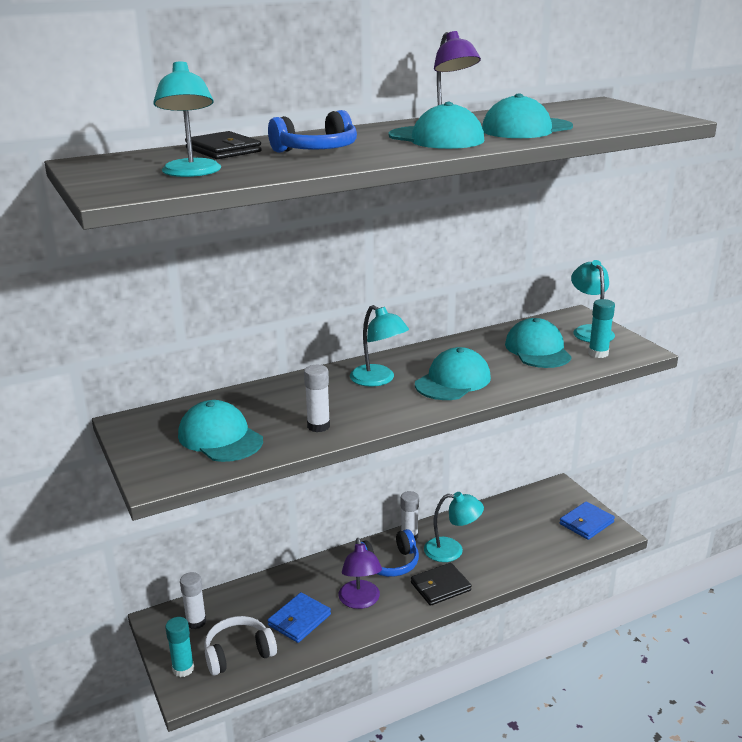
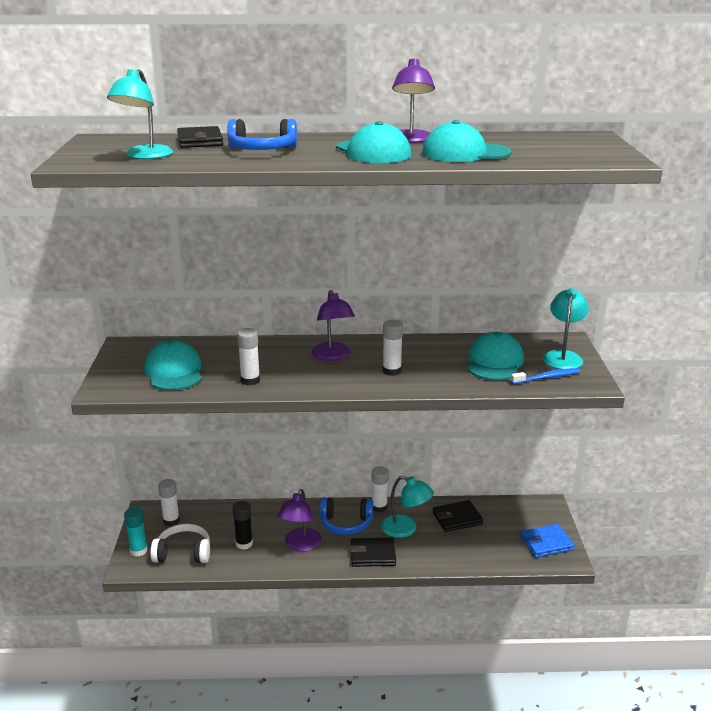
camera: 25 degrees right, 0 degrees up
blue wallet [267,592,331,643] -> black glue stick [232,501,253,550]
turquoise lamp [350,305,409,387] -> purple lamp [312,290,355,361]
turquoise cap [415,347,491,400] -> white glue stick [383,320,403,376]
turquoise glue stick [588,299,615,358] -> blue toothbrush [511,368,580,384]
none -> black wallet [432,500,483,532]

